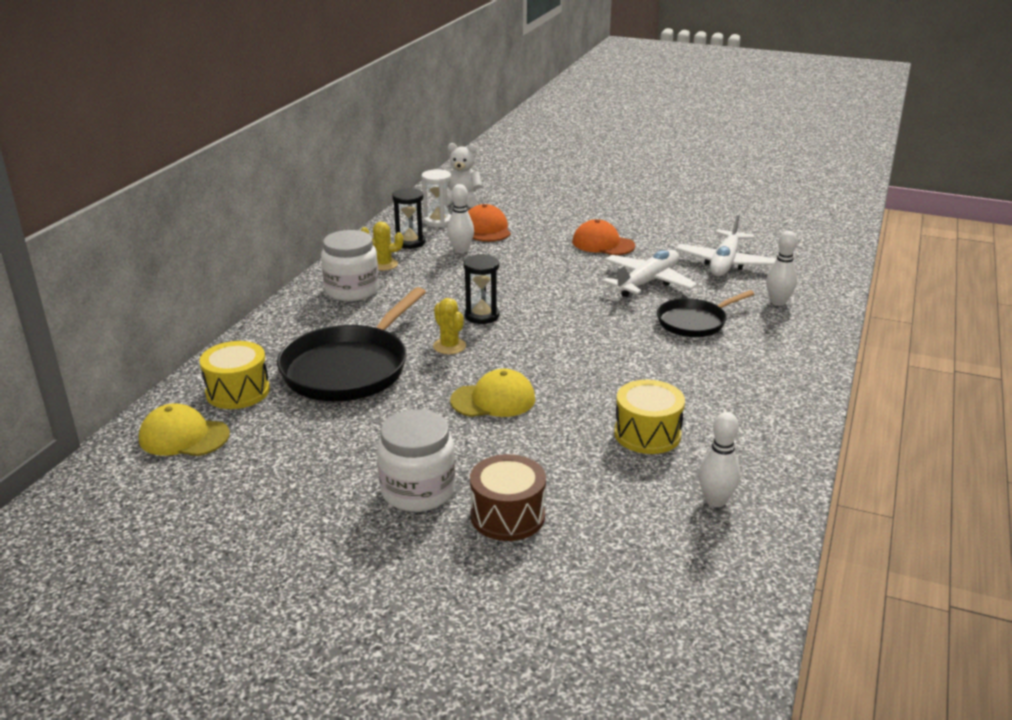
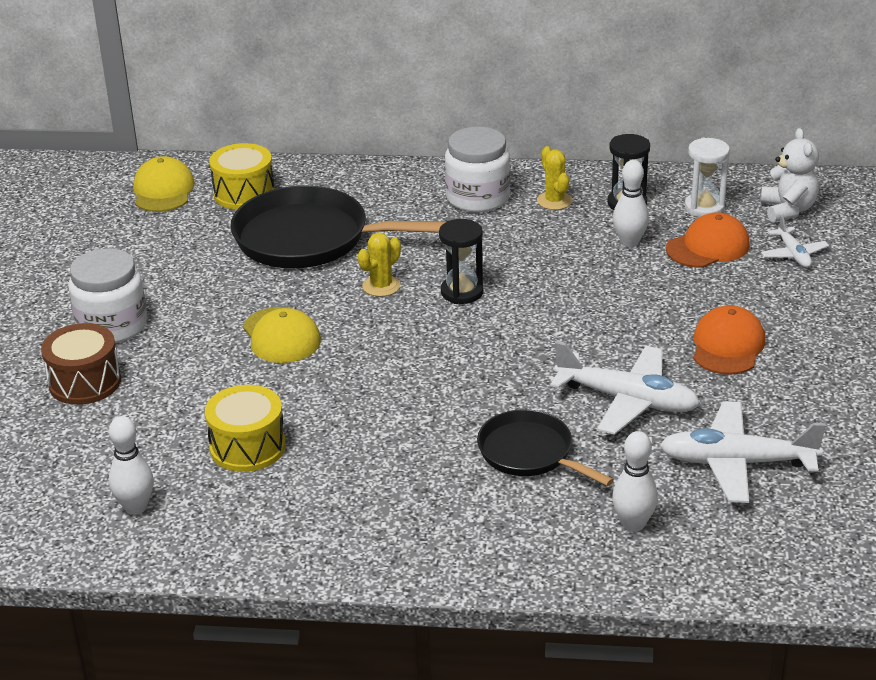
camera: 75 degrees right, 5 degrees up
none -> white plane [761,215,829,268]

